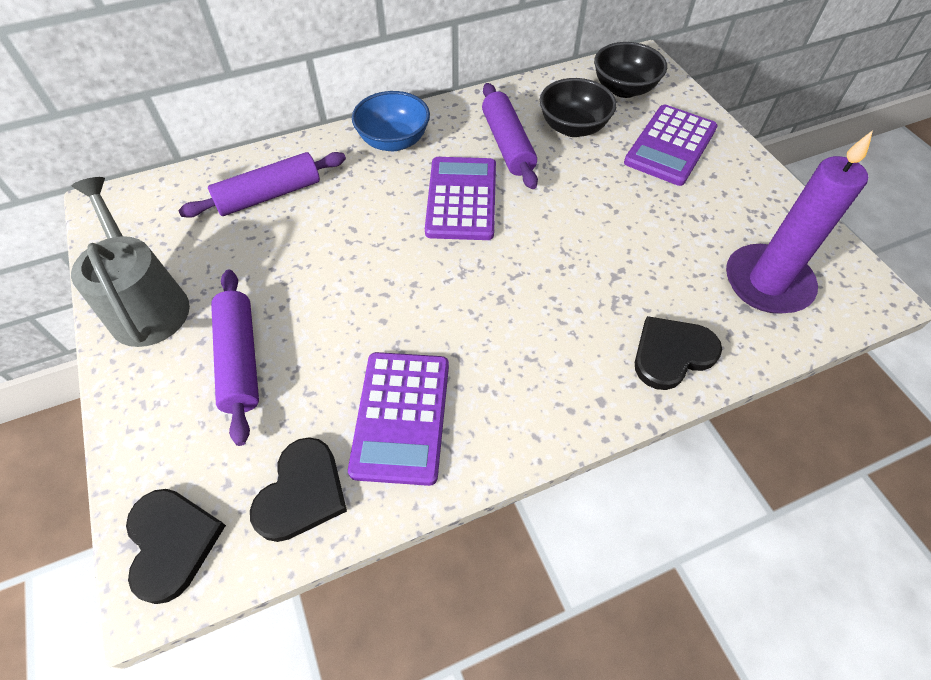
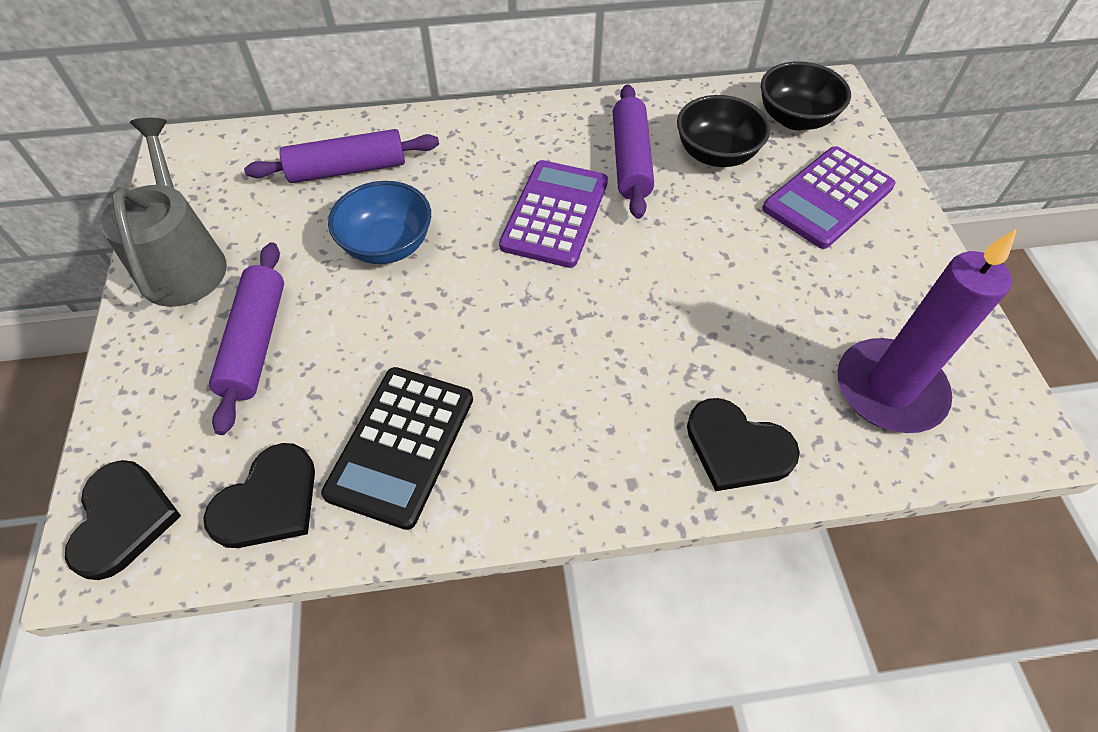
camera: 15 degrees right, 0 degrees up
purple calculator [348,352,449,486] -> black calculator [321,367,473,530]
blue bowl [352,91,430,151] -> blue bowl moved to [328,181,431,264]
black heart [635,316,722,390] -> black heart turned 135 degrees counterclockwise [687,398,800,491]

